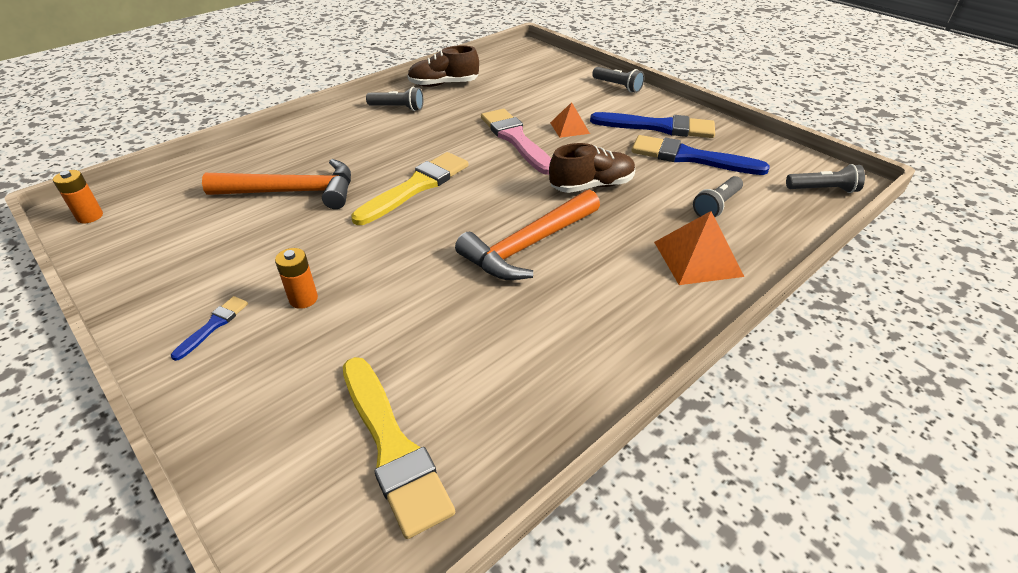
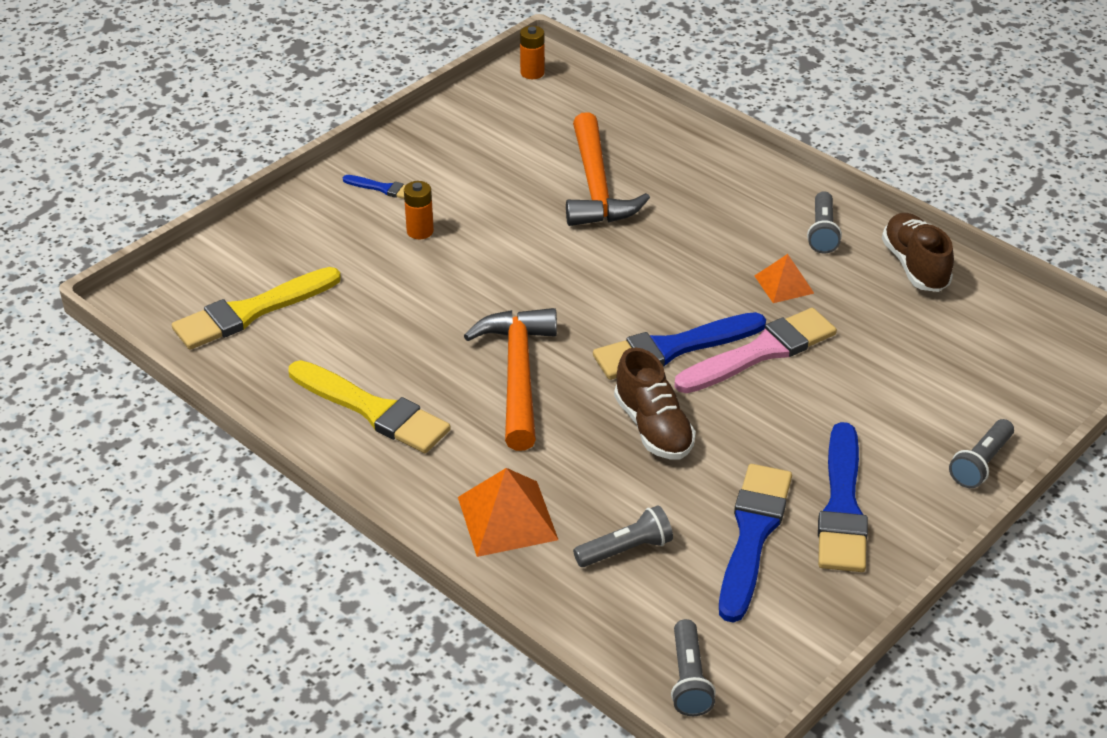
camera: 85 degrees right, 0 degrees up
yellow brush [351,152,468,225] -> yellow brush moved to [289,360,451,453]
orange hammer [455,189,600,280] -> orange hammer turned 45 degrees clockwise [464,308,557,451]
orange pyramid [550,102,590,138] -> orange pyramid moved to [755,254,814,303]
grey flashlight [693,176,743,217] -> grey flashlight turned 120 degrees clockwise [573,505,673,567]
none -> blue brush [593,312,766,380]

